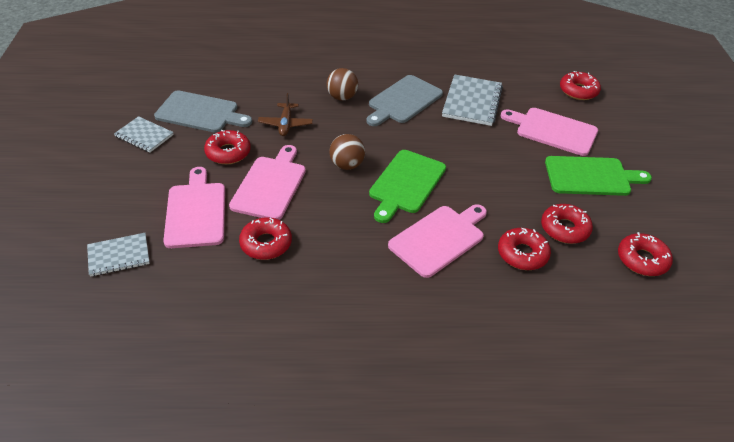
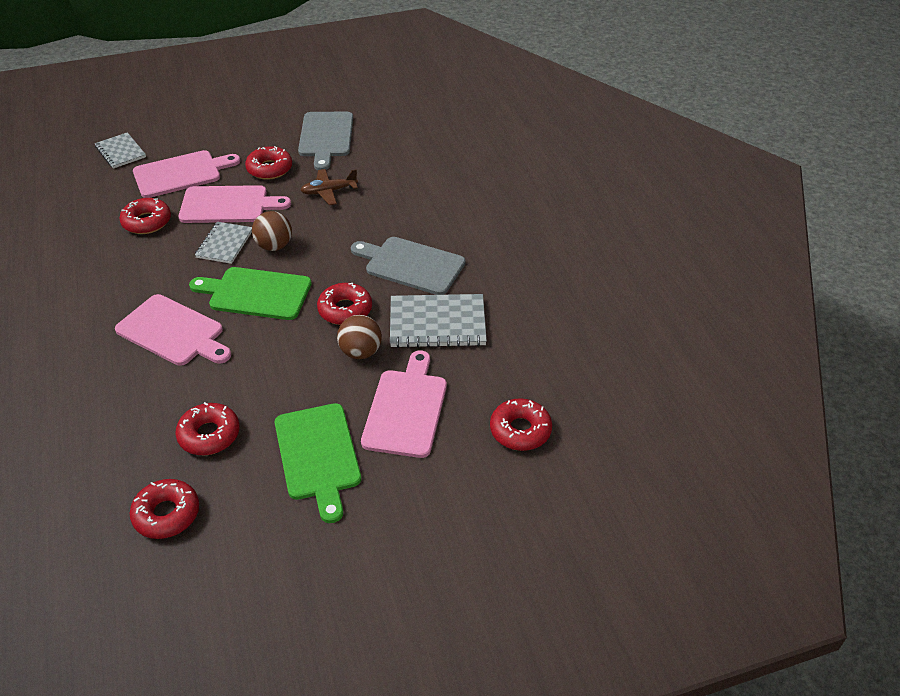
camera: 75 degrees right, 0 degrees up
grey notebook [114,116,174,153] -> grey notebook moved to [195,222,252,264]
brown ball [326,68,358,101] -> brown ball moved to [337,315,382,359]
red donut [498,228,551,270] -> red donut moved to [317,283,372,325]

